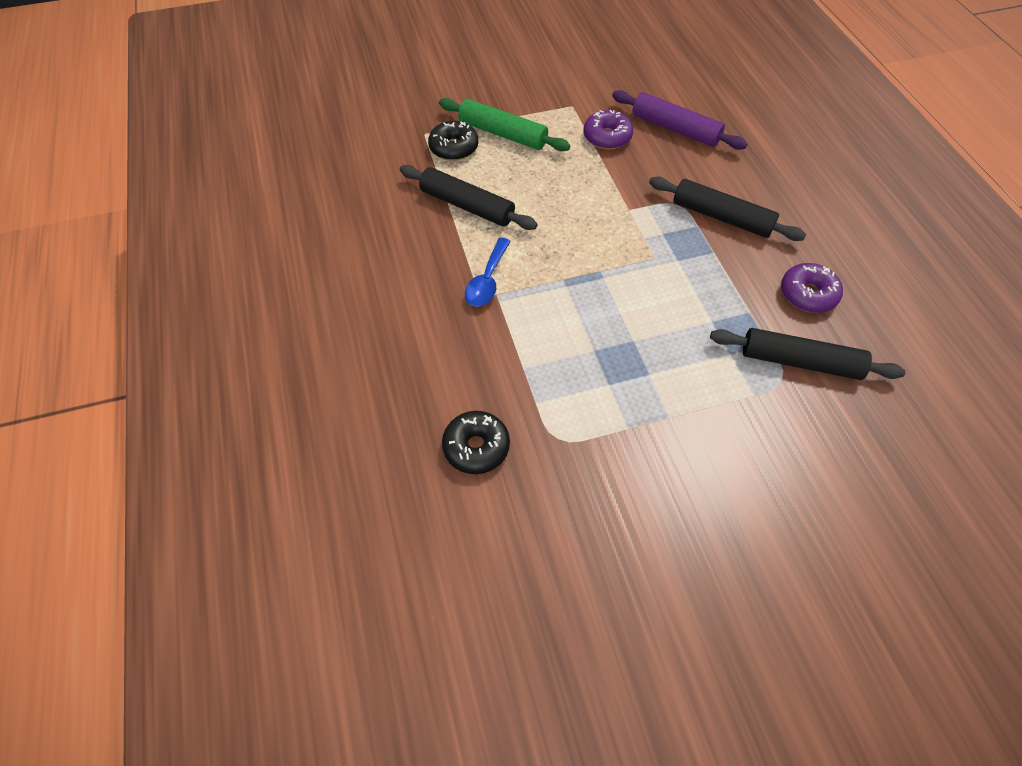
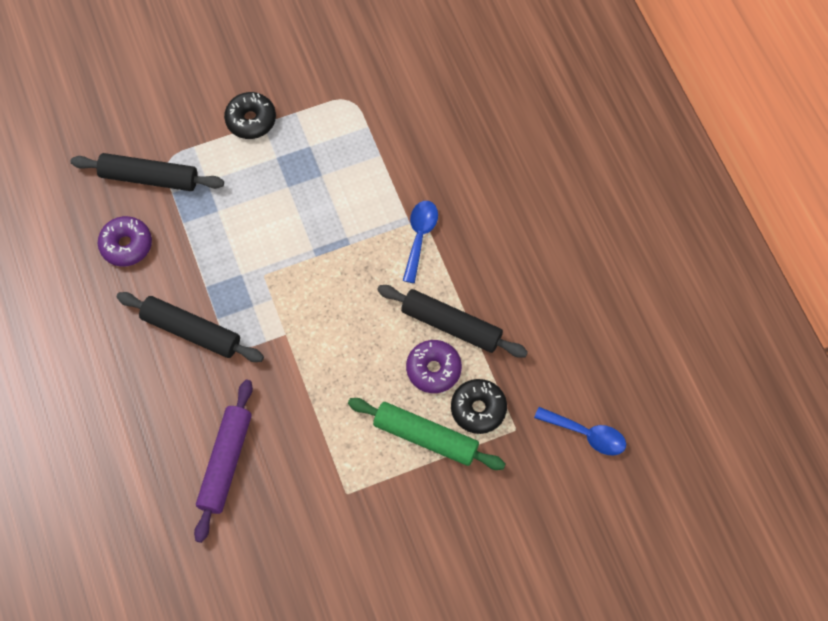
camera: 175 degrees right, 10 degrees up
black donut [442,411,510,474] -> black donut moved to [224,92,276,139]
purple donut [583,110,633,150] -> purple donut moved to [406,340,462,393]
purple rolling pin [612,90,747,150] -> purple rolling pin turned 75 degrees clockwise [194,380,253,543]
none -> blue spoon [534,407,626,456]

